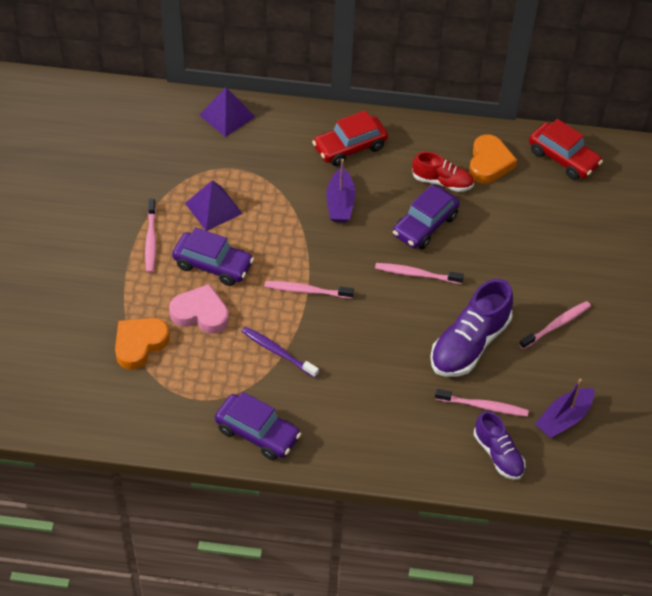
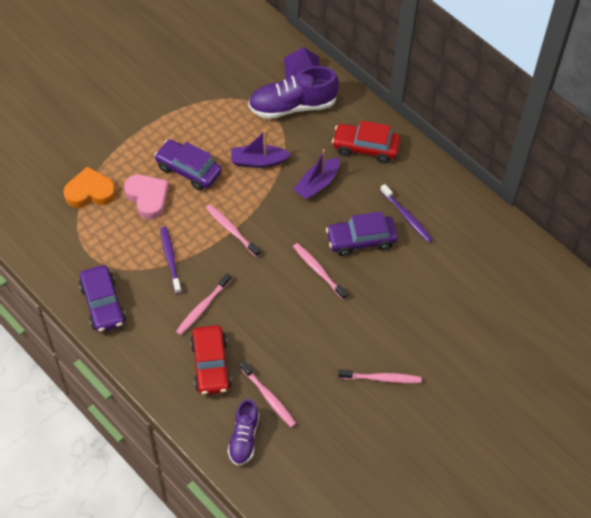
camera: 40 degrees right, 5 degrees up
pink toothbrush [145,199,156,273] -> pink toothbrush moved to [176,273,232,335]
purple car [172,227,254,286] -> purple car turned 150 degrees clockwise [154,140,222,191]
purple pyramid [185,180,243,231] -> none
red shoe [412,152,474,192] -> purple toothbrush [380,184,433,243]
purple shoe [430,279,513,377] -> purple shoe moved to [248,66,339,119]
orange heart [469,134,517,183] -> none
red car [529,119,603,180] -> red car moved to [190,325,232,395]
purple boat [535,379,594,438] -> purple boat moved to [231,130,291,168]

